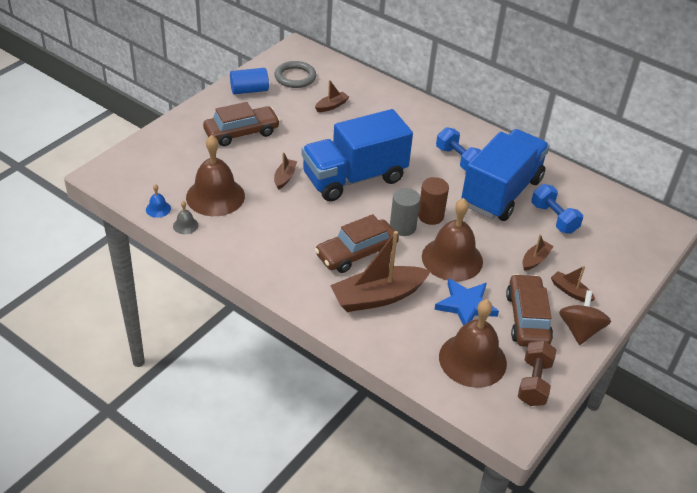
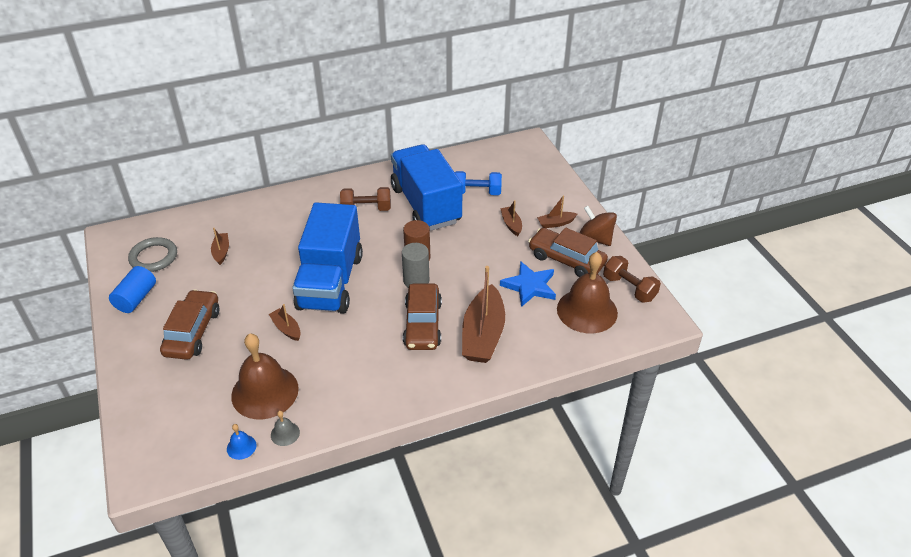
camera: 55 degrees left, 0 degrees up
brown bell [422,198,483,281] -> none
blue dumbbell [436,127,481,171] -> brown dumbbell [340,187,391,211]

